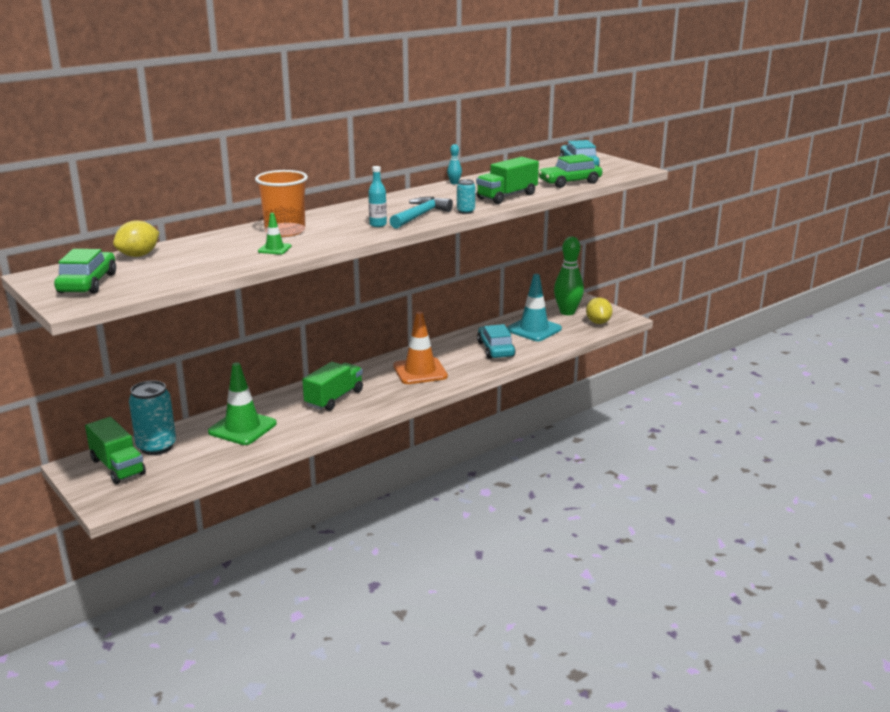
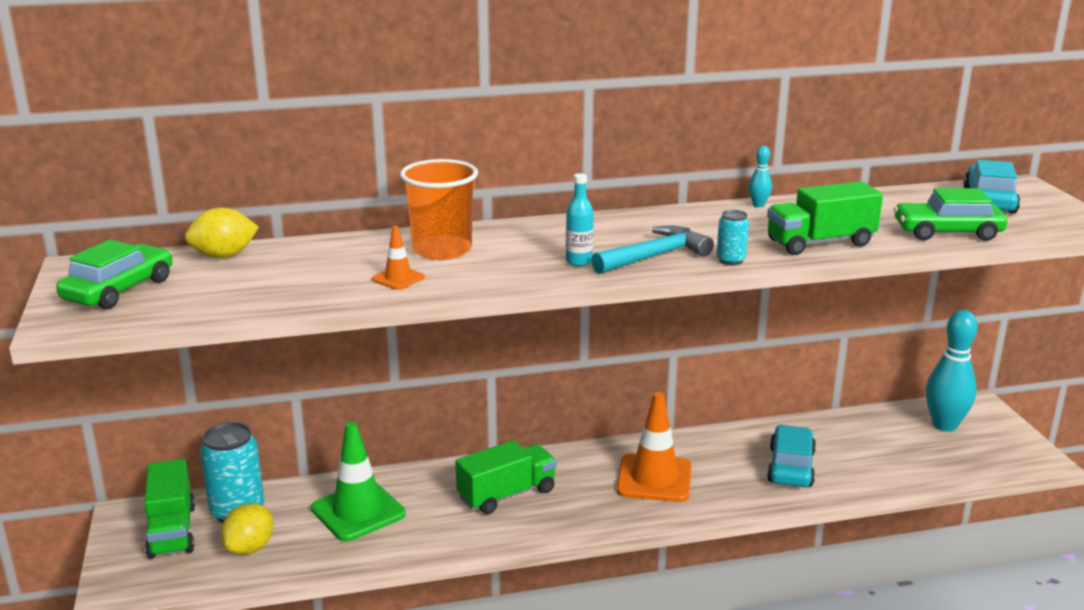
camera: 25 degrees right, 0 degrees up
green traffic cone [258,213,292,255] -> orange traffic cone [372,226,425,290]
turquoise traffic cone [507,274,562,341] -> none
green bowling pin [554,236,584,315] -> turquoise bowling pin [926,310,978,432]
yellow lemon [586,297,612,324] -> yellow lemon moved to [221,503,274,555]

